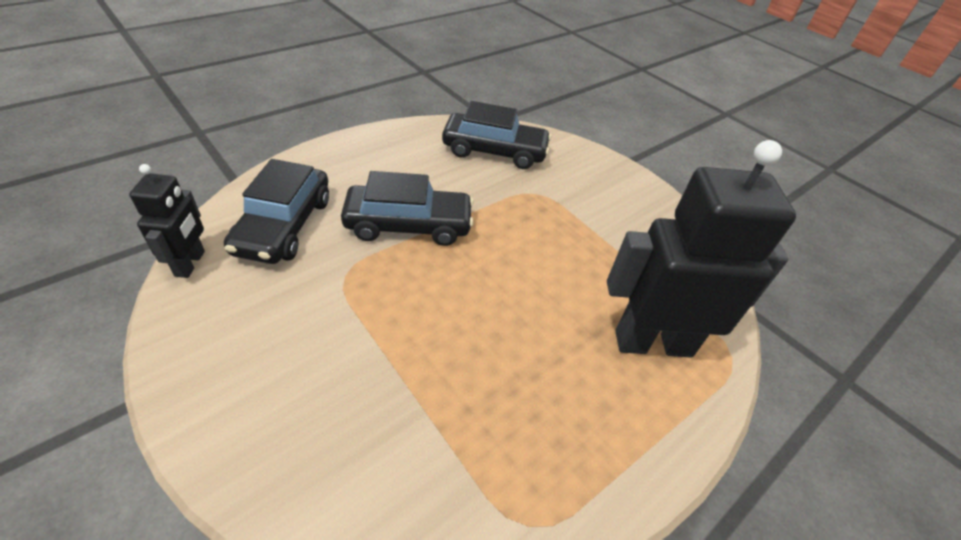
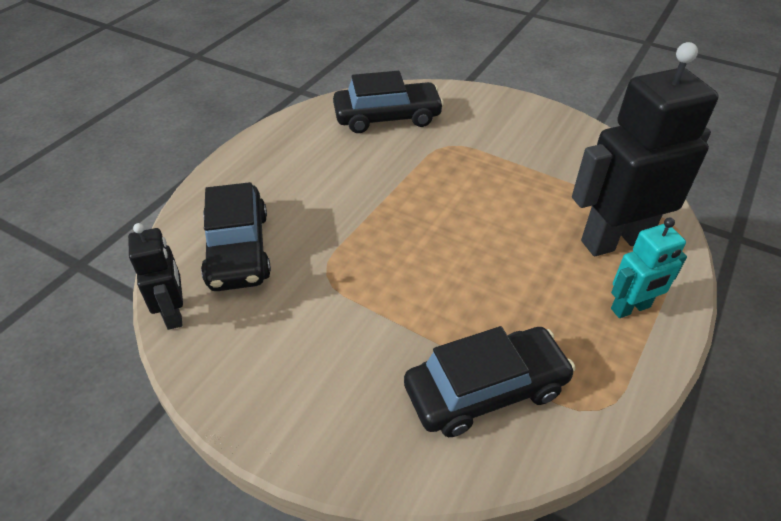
camera: 15 degrees left, 0 degrees up
black car [341,171,474,246] -> black car moved to [404,326,576,437]
none -> turquoise robot [611,218,687,318]

